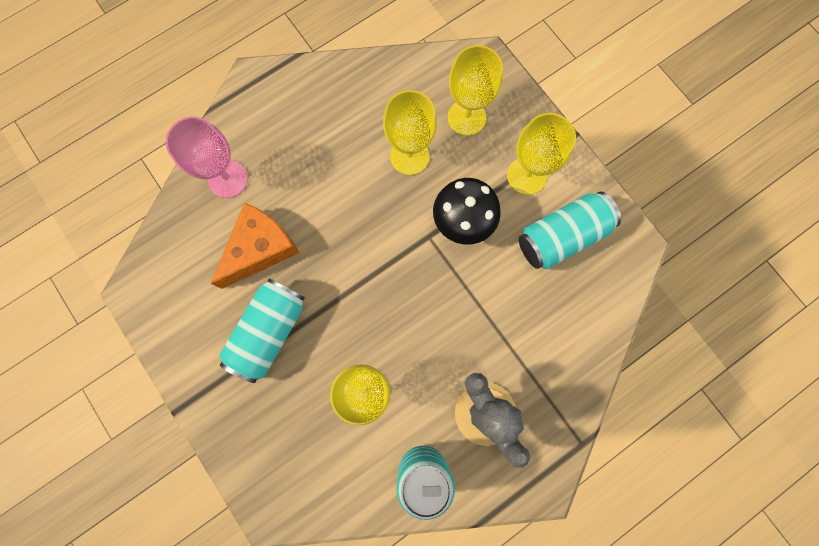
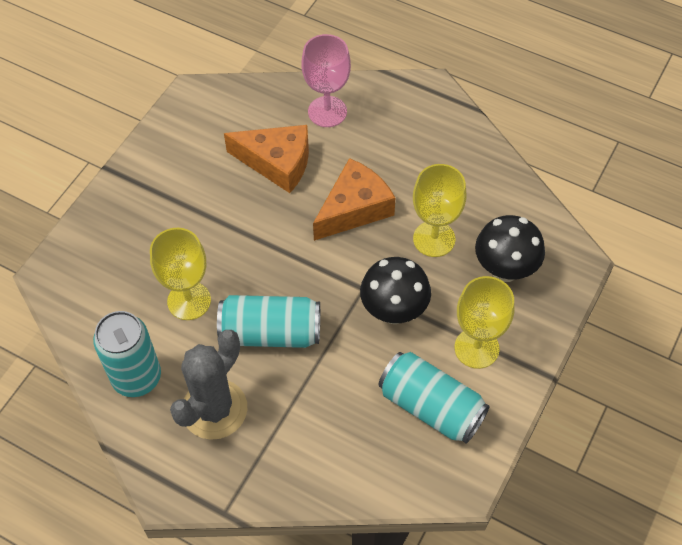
camera: 65 degrees right, 20 degrees down
turquoise can [219,278,305,383] -> turquoise can moved to [217,295,320,348]
yellow goblet [448,45,503,136] -> black mushroom [475,215,545,282]
none -> orange cheese [313,158,395,241]

